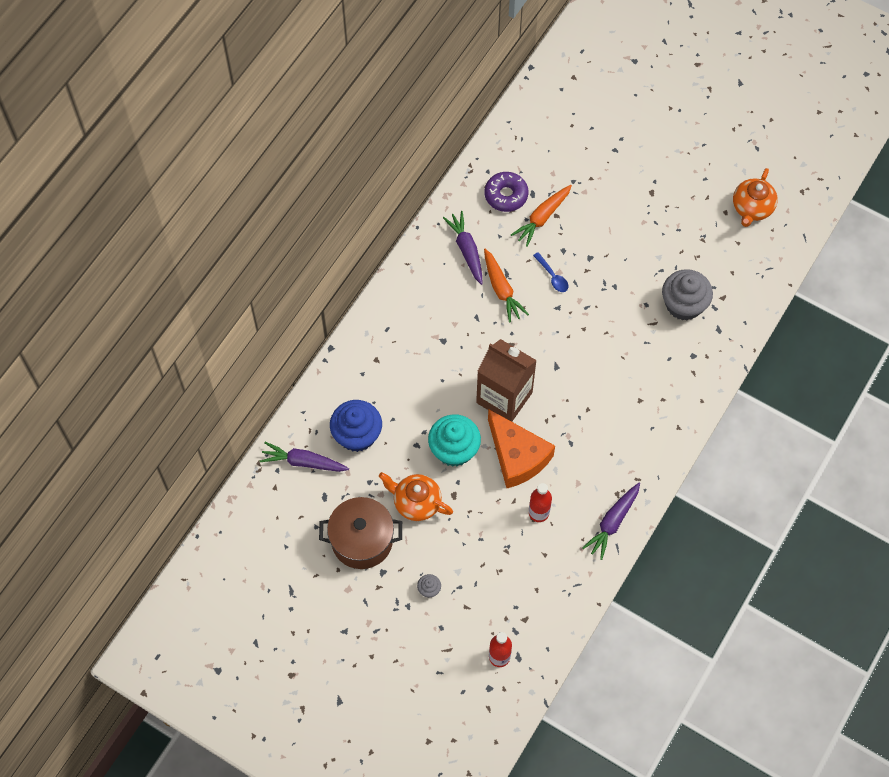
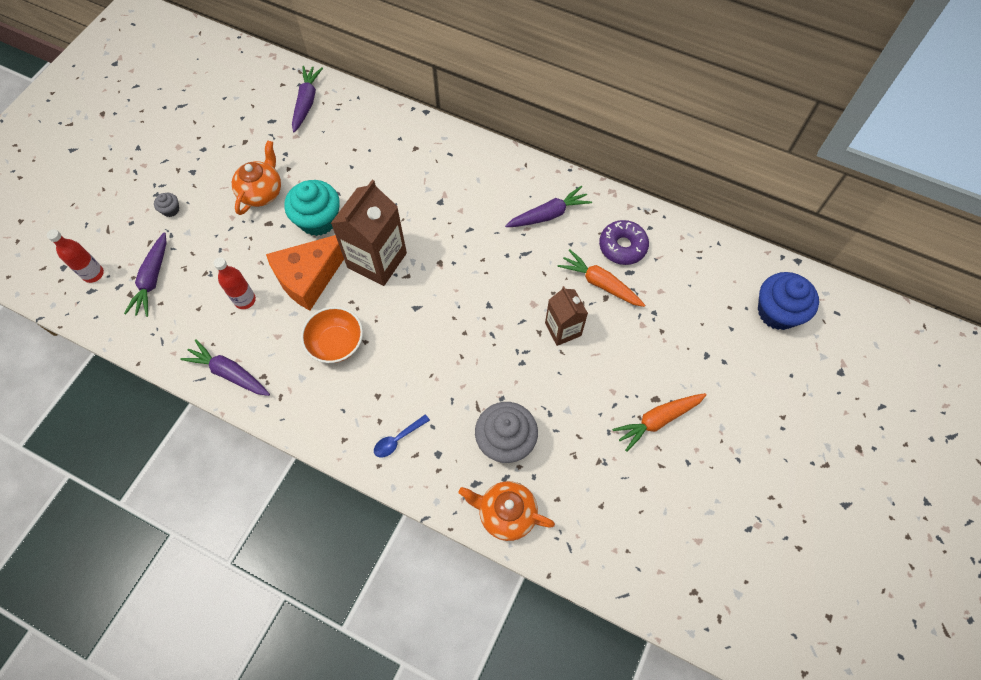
camera: 85 degrees right, 0 degrees up
brown pot [319,497,402,569] -> none
blue cupcake [330,400,382,452] -> blue cupcake moved to [758,272,819,330]
orange carrot [484,249,529,323] -> orange carrot moved to [612,393,707,452]
blue spoon [533,252,568,292] -> blue spoon moved to [374,414,430,458]
orange teapot [733,168,778,227] -> orange teapot moved to [459,481,555,541]
none -> purple carrot [124,232,167,317]
none -> orange bowl [301,307,363,363]
none -> brown carton [545,286,588,346]

